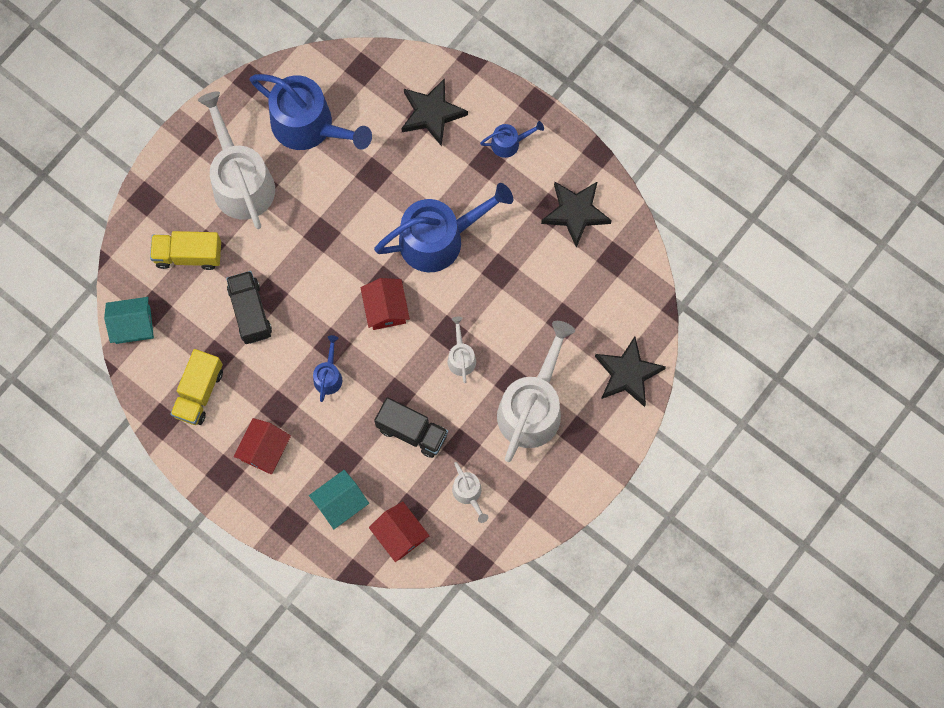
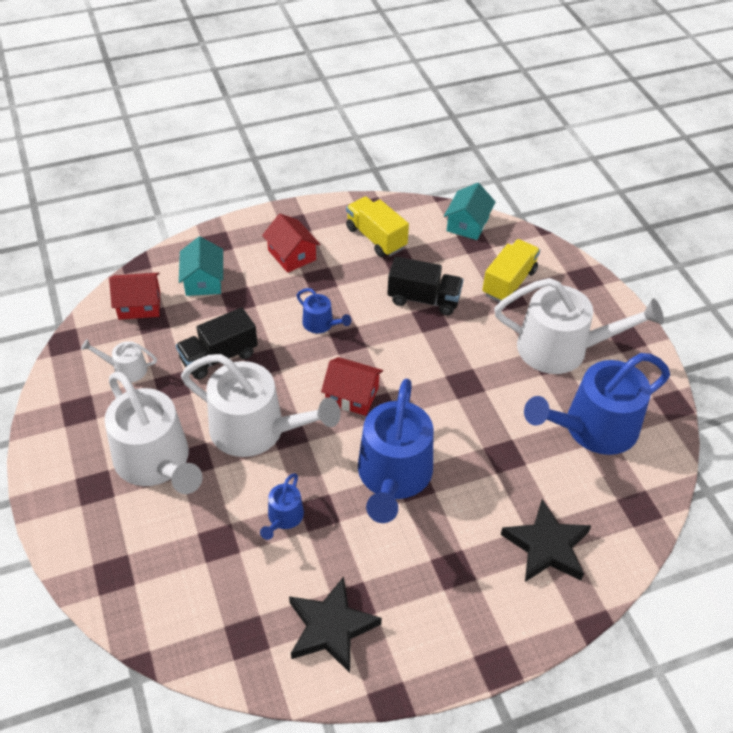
camera: 120 degrees right, 25 degrees down
white watering can [447,316,476,383] -> white watering can [181,354,341,457], size x2.20
blue watering can [480,121,544,158] -> blue watering can moved to [260,473,304,540]
black star [595,336,666,407] -> none

